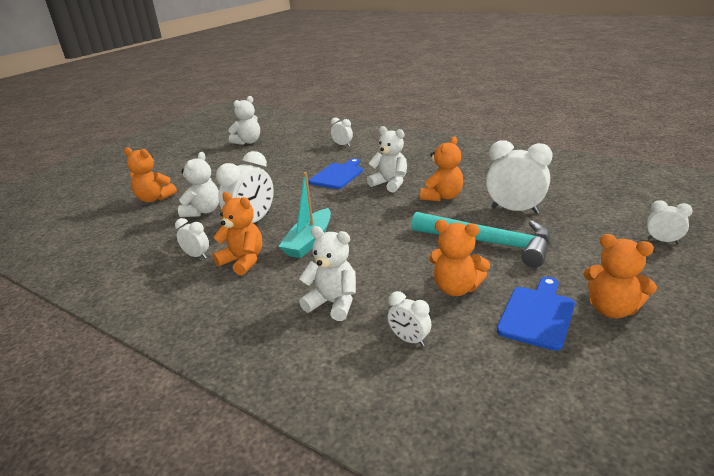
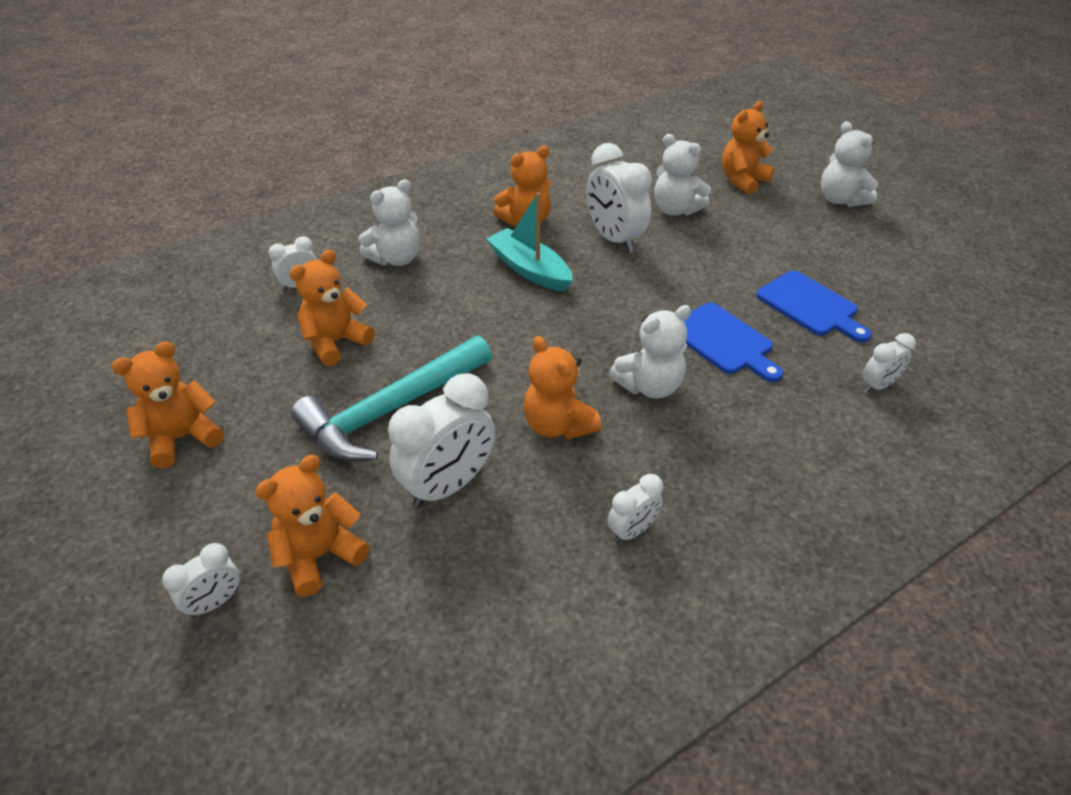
camera: 110 degrees right, 15 degrees up
white clock [175,218,209,259] -> white clock moved to [607,474,663,543]
white teddy bear [228,96,260,145] -> white teddy bear moved to [821,121,878,207]
blue cutting board [497,277,575,351] -> blue cutting board moved to [756,270,871,343]
none -> orange teddy bear [255,455,369,597]

